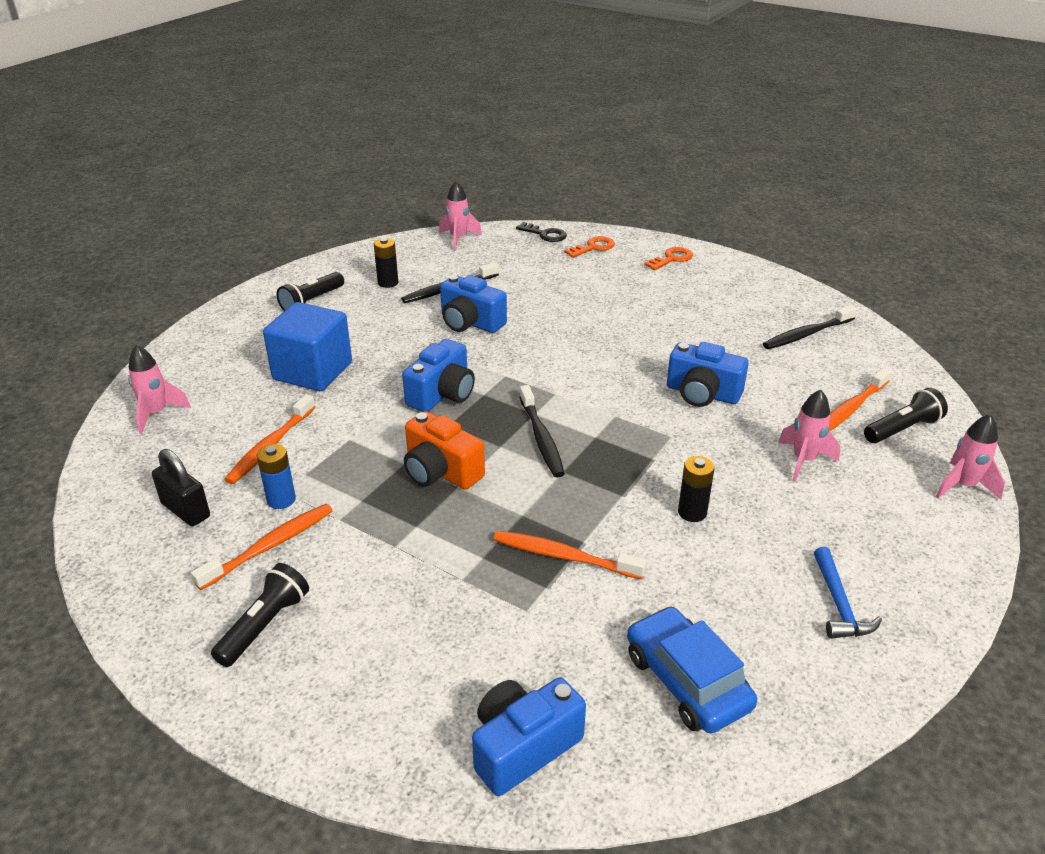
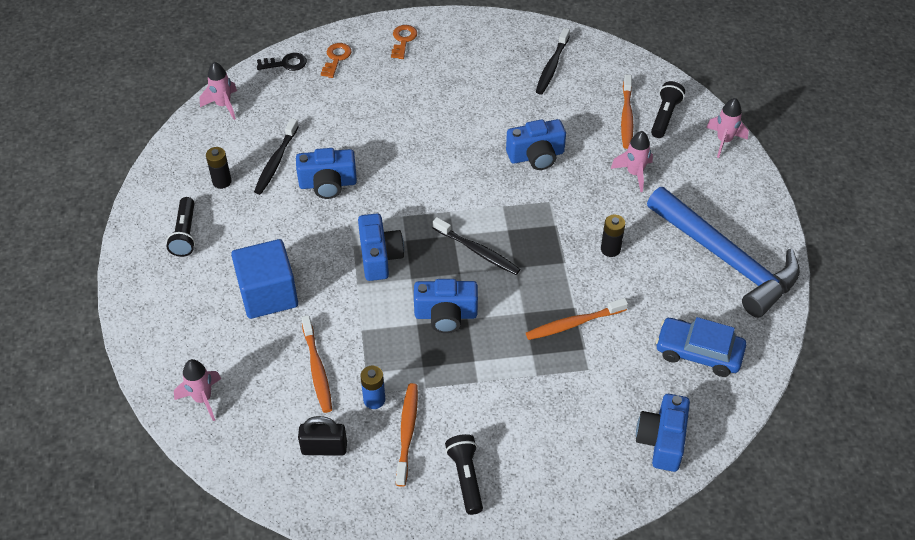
camera: 40 degrees left, 15 degrees up
orange camera [404,411,485,490] -> blue camera [414,279,478,333]
blue hammer [814,547,882,639] -> blue hammer [647,187,800,318], size x2.42

